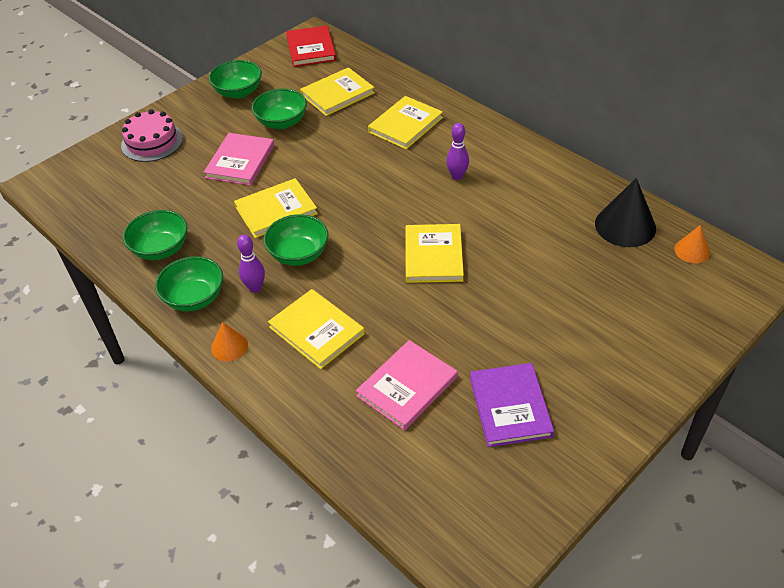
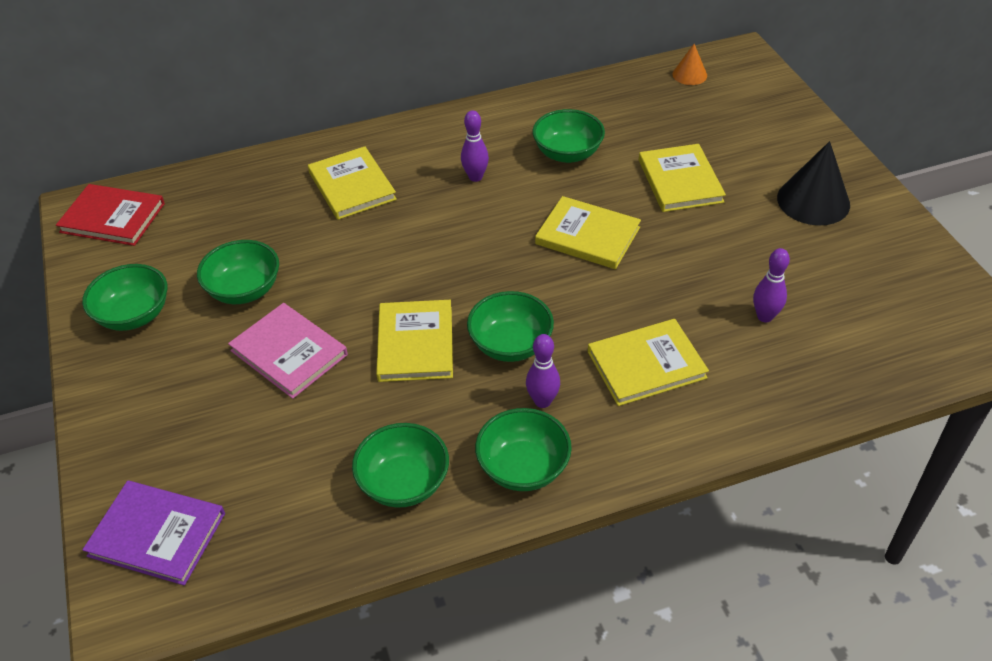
camera: 65 degrees left, 0 degrees up
pink cake [121,109,183,162] -> none
orange cone [211,322,248,361] -> none
yellow book [300,67,375,116] -> yellow book moved to [639,144,726,212]
pink book [356,340,457,430] -> purple bowling pin [753,248,790,322]
purple book [470,363,554,447] -> purple book moved to [82,481,225,585]
black cone [595,178,656,247] -> black cone moved to [777,141,850,225]
none -> green bowl [532,109,605,163]

